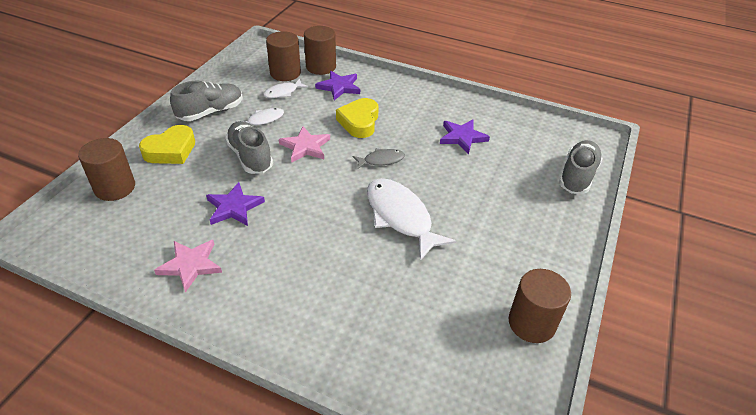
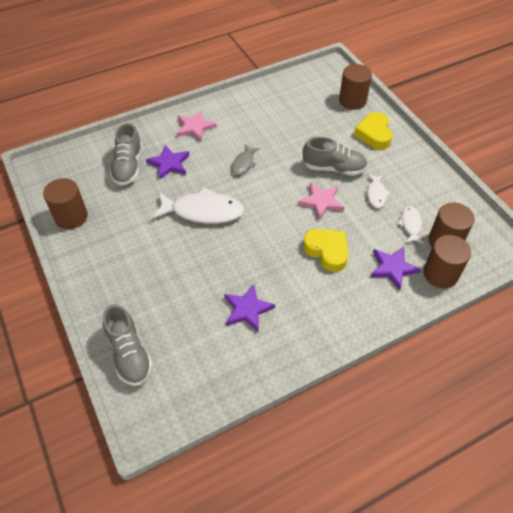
camera: 130 degrees right, 10 degrees up
pink star [154,240,222,293] -> pink star moved to [176,110,217,141]
grey shoe [170,81,243,121] -> grey shoe moved to [110,123,142,186]
purple star [206,182,265,226] -> purple star moved to [146,145,190,180]
grey fish [352,148,405,169] -> grey fish moved to [231,144,260,175]

